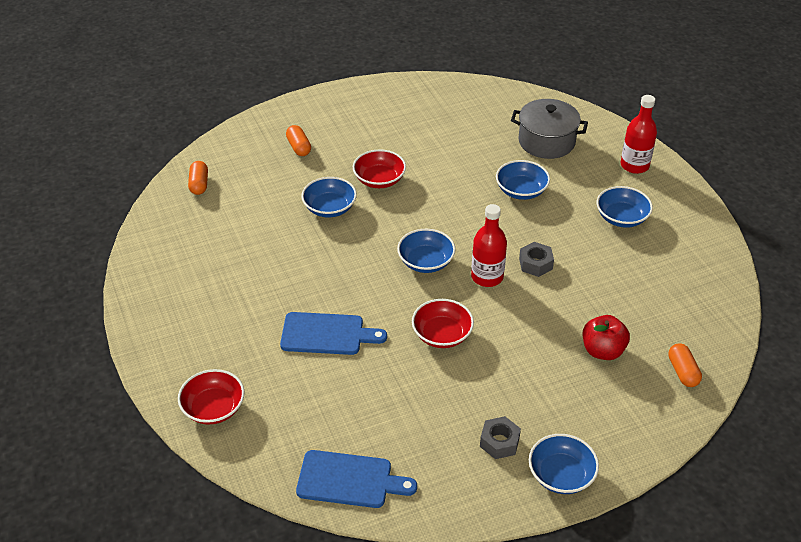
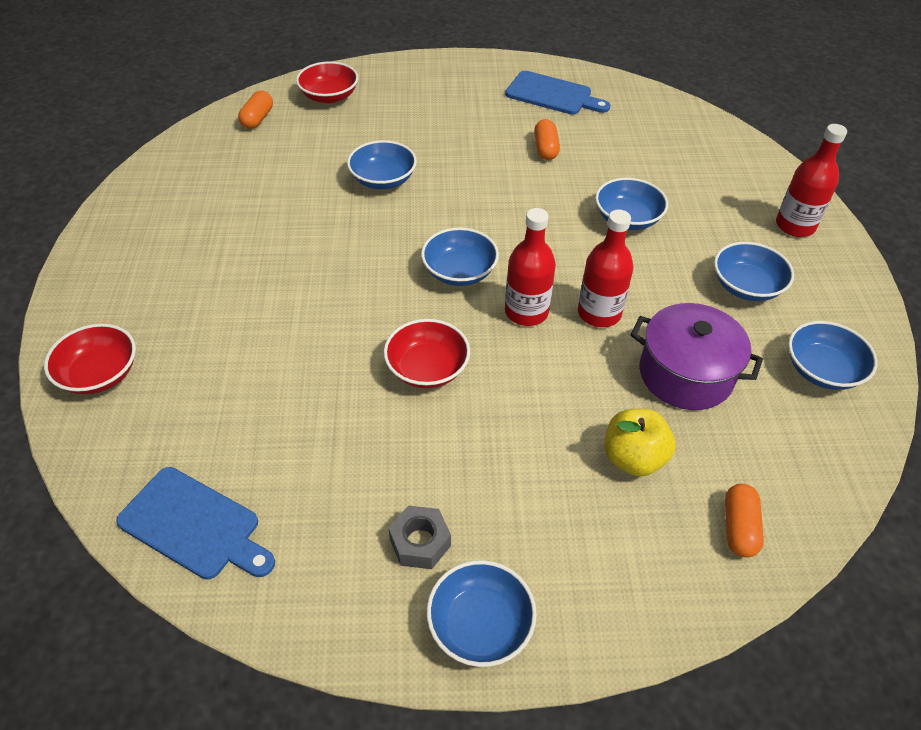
camera: 20 degrees right, 5 degrees up
blue cutting board [280,312,387,355] -> blue cutting board moved to [505,71,610,115]
orange capsule [286,125,311,156] -> orange capsule moved to [534,119,560,160]
red bowl [353,149,406,188] -> red bowl moved to [296,61,358,103]
grey pot [511,99,588,159] -> none
grey nut [519,242,554,277] -> red bottle [578,210,634,327]
red apple [583,315,630,360] -> yellow apple [604,409,676,477]
none -> purple pot [631,303,763,410]
none -> blue bowl [788,321,878,390]

